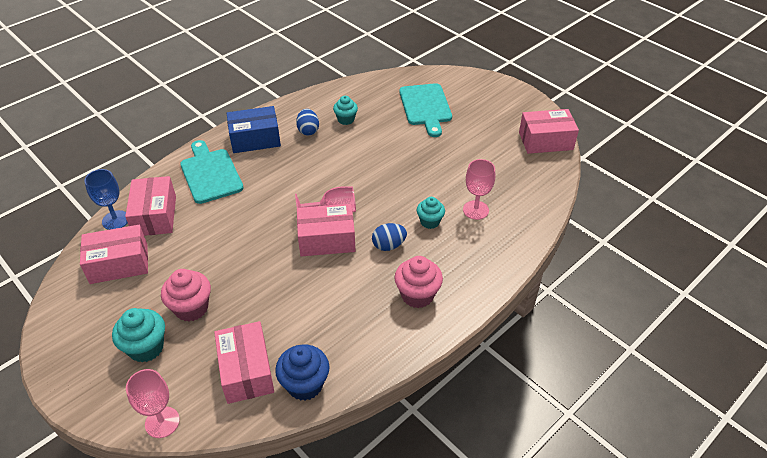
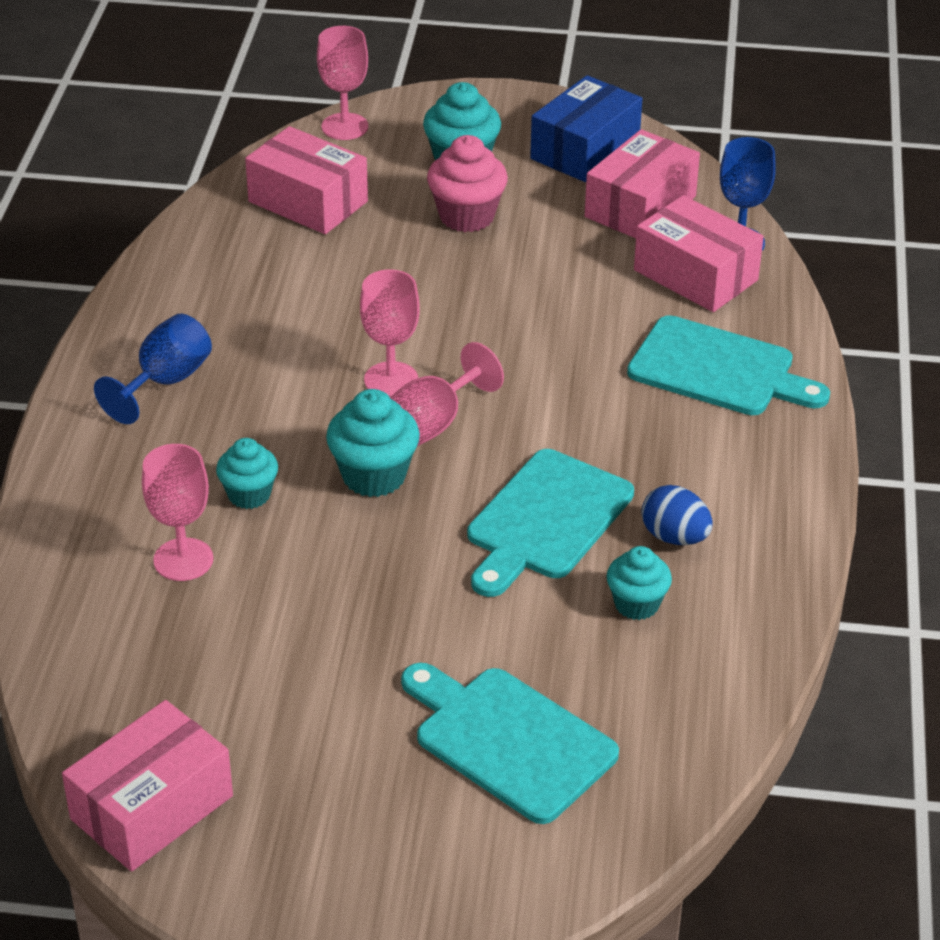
camera: 140 degrees right, 5 degrees down
blue box [227,106,281,153] -> blue box moved to [530,75,642,182]
blue cupcake [275,344,330,401] -> none
pink box [297,204,356,256] -> pink goblet [360,269,420,398]
blue egg [372,223,407,251] -> none
pink cupcake [395,256,443,308] -> blue goblet [94,314,212,424]
none -> turquoise cupcake [326,389,420,497]
none -> turquoise cutting board [467,449,634,597]

